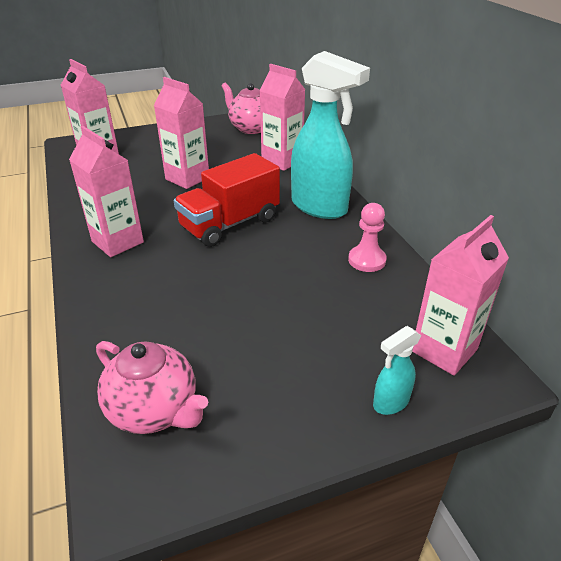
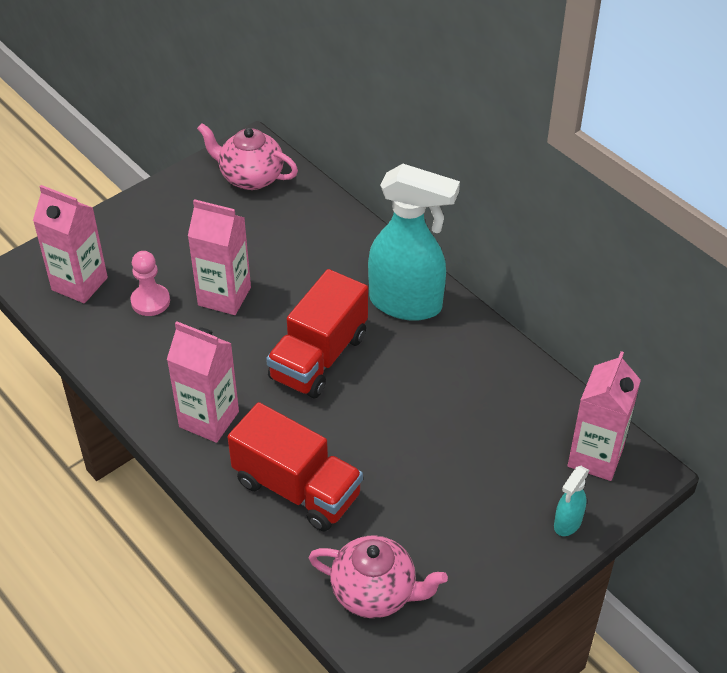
camera: 20 degrees left, 10 degrees up
pink carton [260,64,305,171] -> none
pink pawn [348,203,387,272] -> pink pawn moved to [130,251,170,316]
none -> red truck [228,402,363,531]

